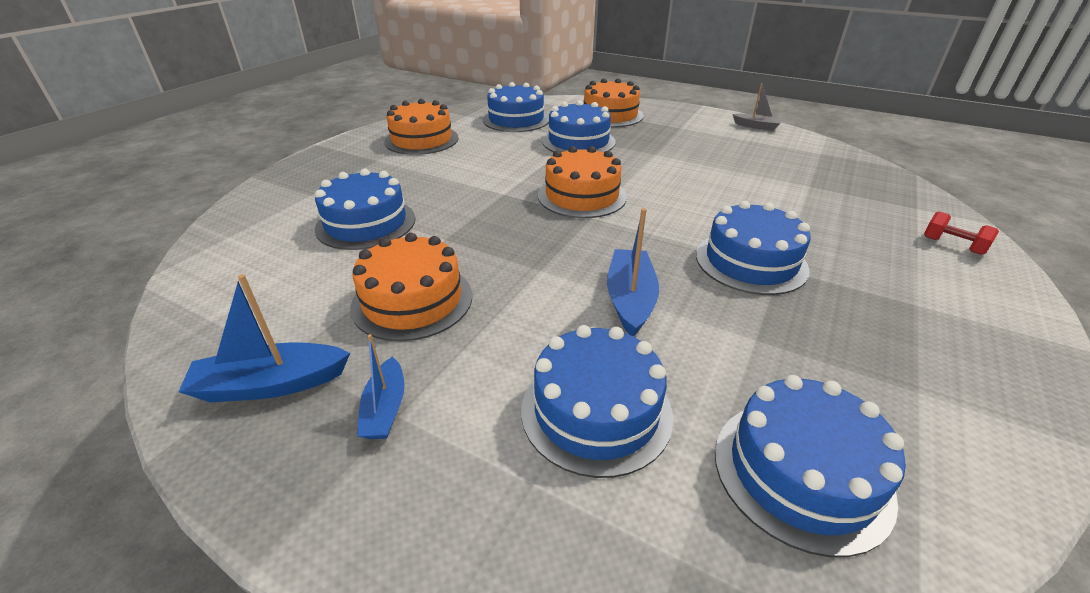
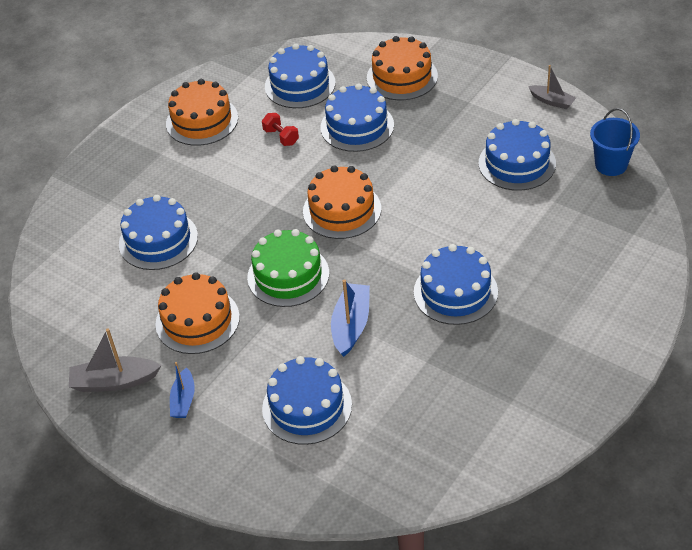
camera: 10 degrees right, 10 degrees up
blue boat [179,274,350,403] -> grey boat [69,329,162,392]
blue cake [715,375,906,557] -> blue cake moved to [479,119,556,191]
red dumbbell [924,211,999,255] -> red dumbbell moved to [262,113,299,146]
none -> green cake [247,229,329,307]
none -> blue bucket [590,108,640,176]

